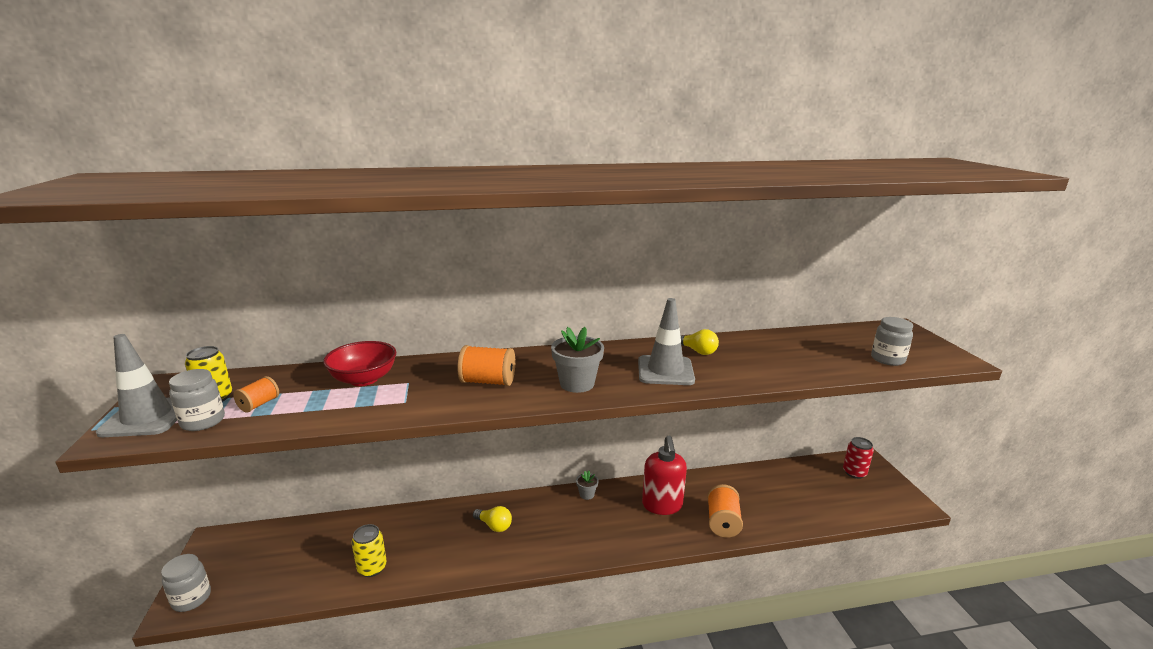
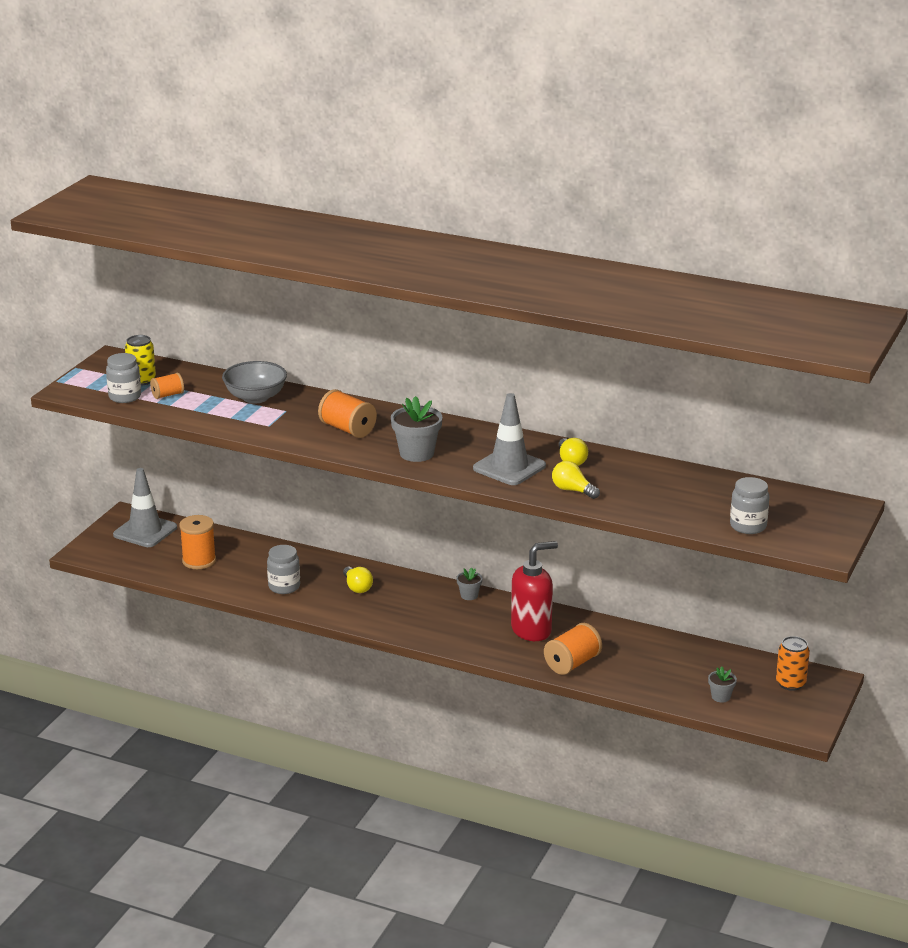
camera: 35 degrees right, 5 degrees up
grey traffic cone [96,334,177,437] -> grey traffic cone moved to [113,468,177,547]
grey jar [161,554,211,612] -> grey jar moved to [267,545,300,594]
red bowl [323,341,396,386] -> grey bowl [222,361,287,404]
yellow can [352,524,387,577] -> none
red soap dispenser [642,436,687,515] -> red soap dispenser turned 150 degrees counterclockwise [511,541,558,641]
red can [843,437,874,479] -> orange can [776,636,810,691]
none -> orange spool [179,515,216,569]
none -> yellow light bulb [552,461,600,499]
none -> grey flower pot [708,667,737,702]

